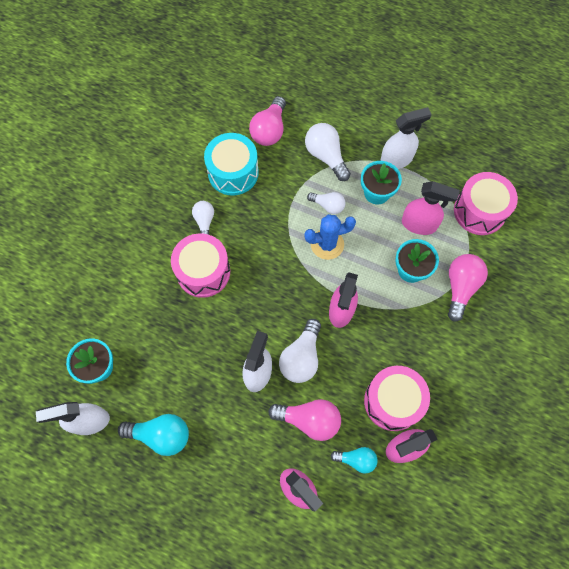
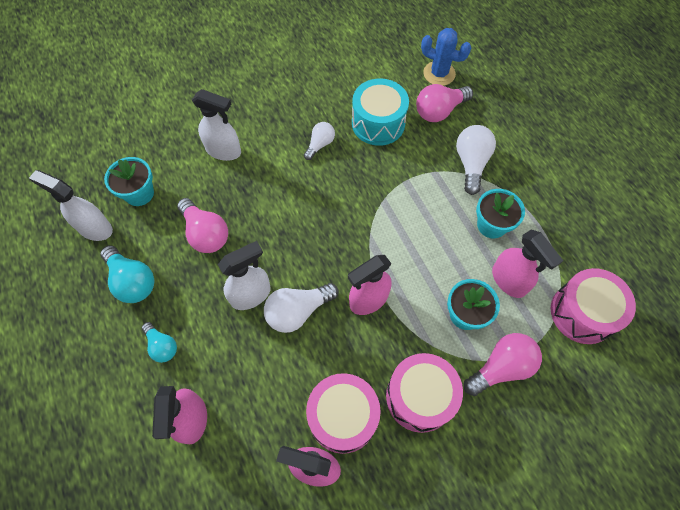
camera: 40 degrees right, 5 degrees down
pink drum [171,233,230,298] -> pink drum moved to [386,353,463,433]
pink light bulb [268,399,341,441] -> pink light bulb moved to [177,198,228,253]
blue cactus [304,214,356,260] -> blue cactus moved to [421,28,471,86]
white light bulb [307,192,345,214] -> none
turquoise light bulb [330,447,378,474] -> turquoise light bulb moved to [142,322,177,363]
white spray bottle [380,107,432,169] -> white spray bottle moved to [192,89,241,161]

